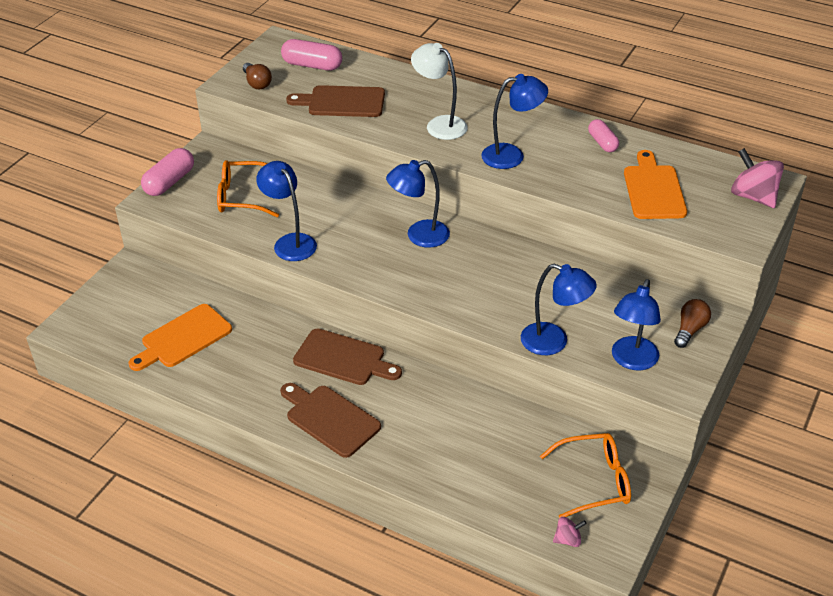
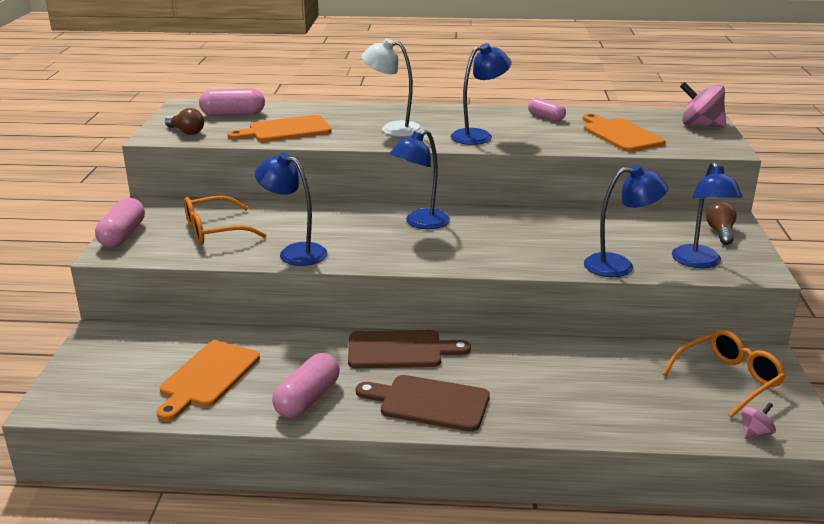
camera: 25 degrees left, 15 degrees down
brown cutting board [286,85,385,117] -> orange cutting board [227,115,331,142]
none -> pink capsule [272,353,340,418]

